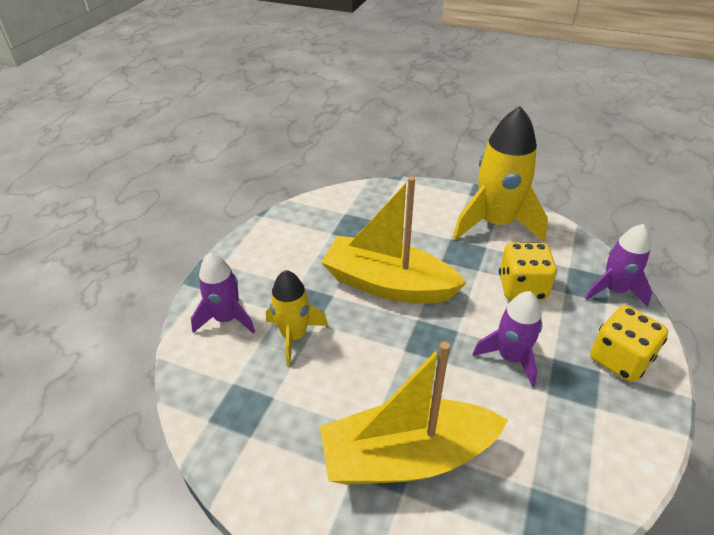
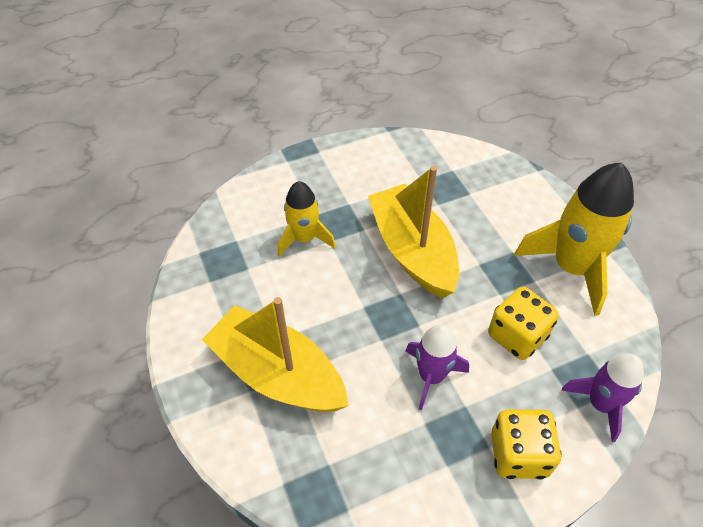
camera: 45 degrees right, 10 degrees up
purple rocket [191,253,255,334] -> none

